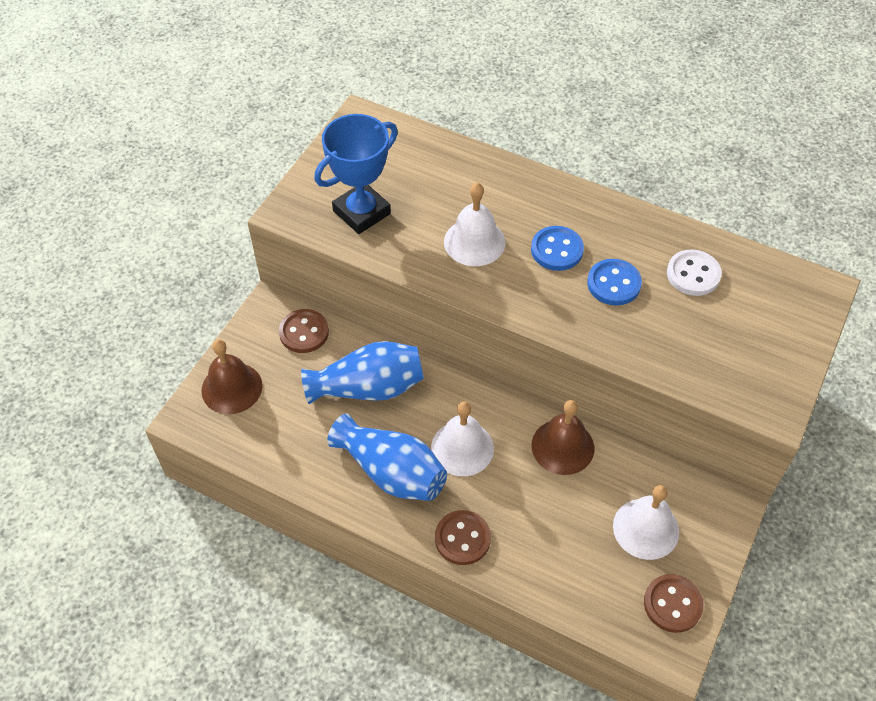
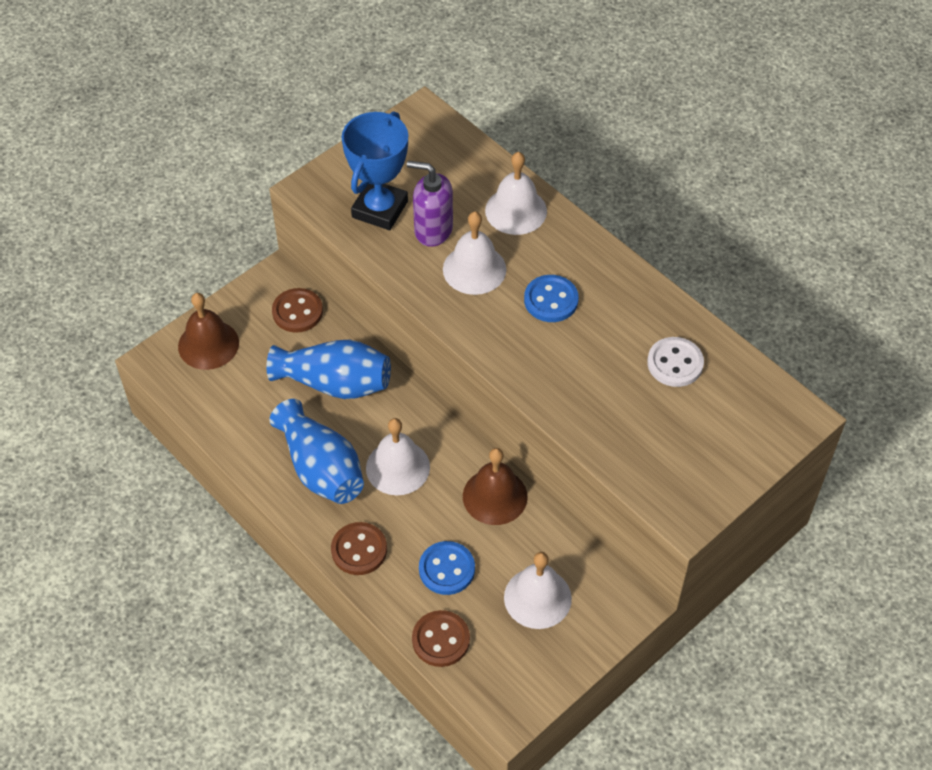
camera: 20 degrees right, 0 degrees up
blue trophy [314,114,398,234] -> blue trophy turned 45 degrees counterclockwise [342,111,408,230]
blue button [587,259,642,305] -> blue button moved to [419,541,475,595]
brown button [644,574,704,633] -> brown button moved to [412,610,470,667]
none -> purple soap dispenser [407,161,453,247]
none -> white bell [485,152,547,235]

